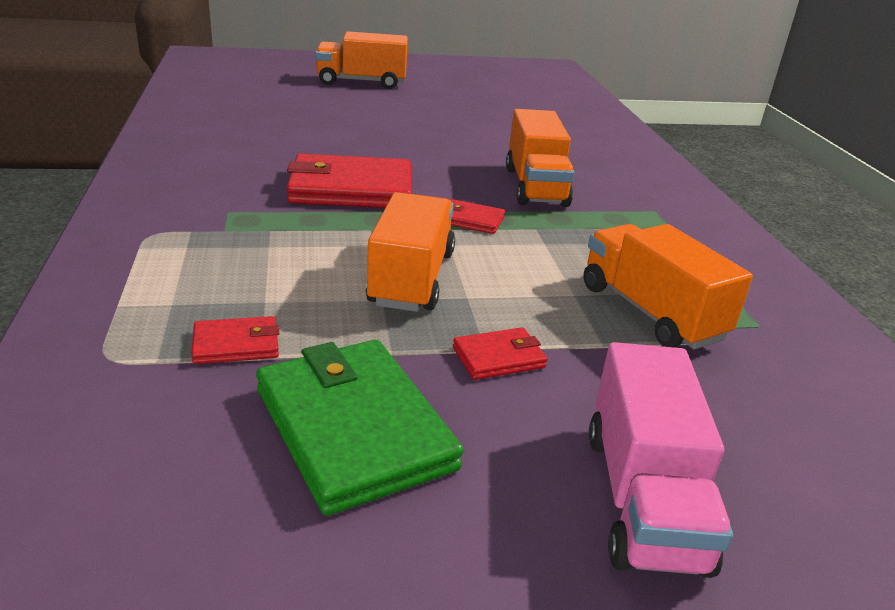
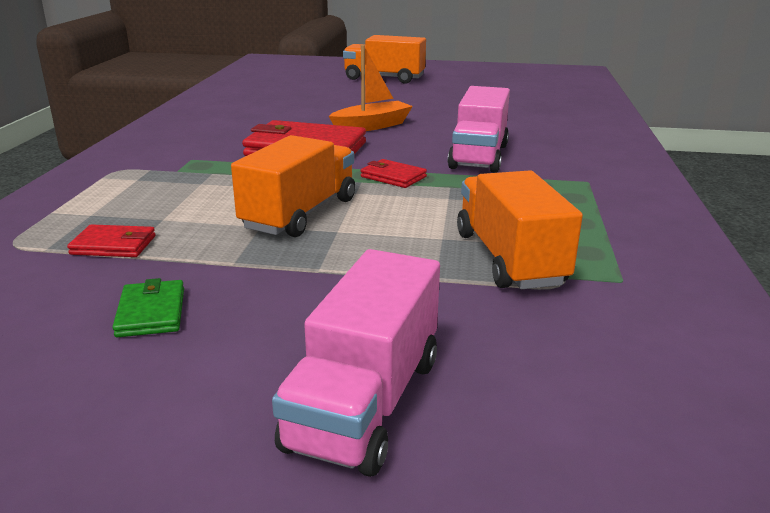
camera: 20 degrees right, 5 degrees down
green wallet [256,340,463,516] -> green wallet [112,278,184,337], size x0.47
red wallet [453,327,548,380] -> none
orange truck [506,109,575,207] -> pink truck [448,86,510,173]
none -> orange boat [329,45,413,131]

